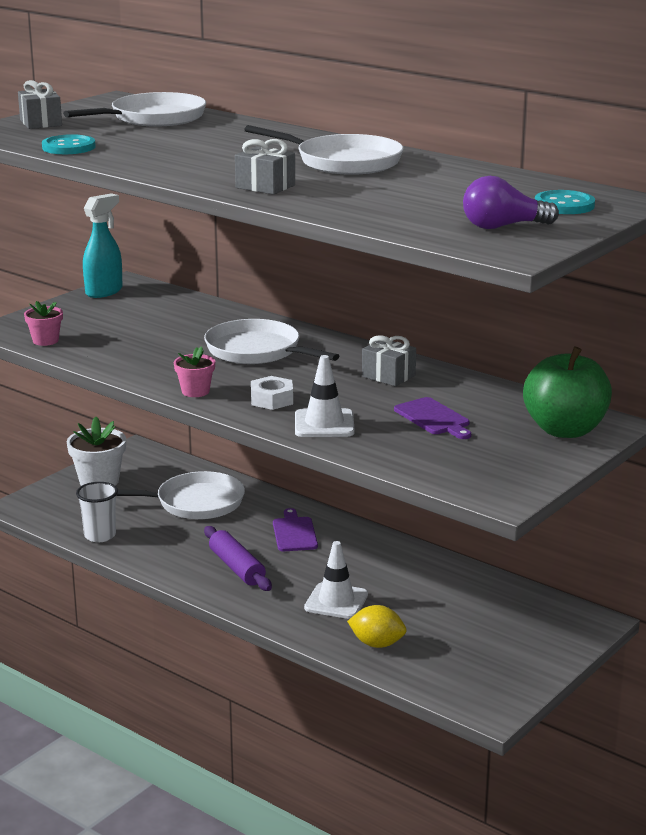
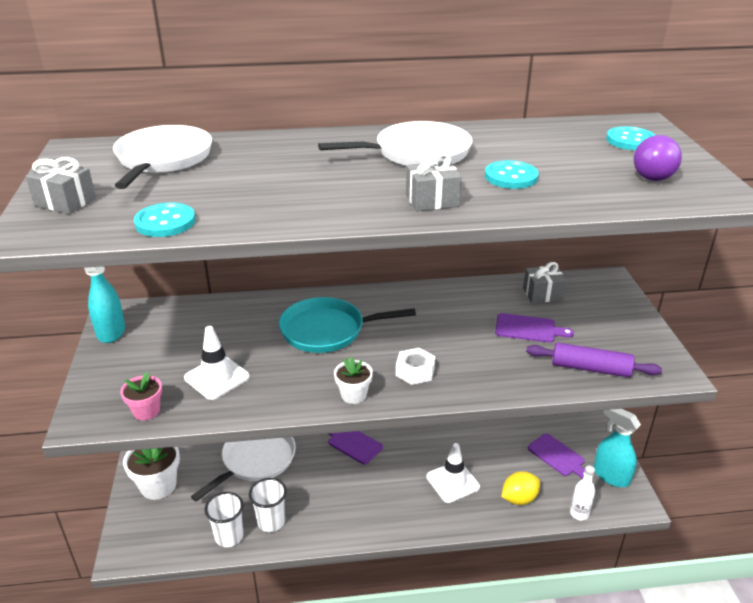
camera: 45 degrees left, 10 degrees up
pink flower pot [174,346,215,397] -> white flower pot [334,357,373,404]
white pan [204,319,340,364] -> turquoise pan [279,297,416,353]
purple rolling pin [204,526,272,591] -> purple rolling pin moved to [526,342,662,377]
white traffic cone [295,355,355,437] -> white traffic cone moved to [184,326,250,400]
grey gift [362,335,416,386] -> grey gift moved to [523,262,566,303]
green apple [523,346,612,438] -> none
none -> white cup [249,478,287,532]
none -> turquoise button [485,160,539,189]
none -> purple cutting board [528,433,585,479]
none -> white bottle [570,466,595,520]
none -> turquoise spray bottle [594,409,641,487]

